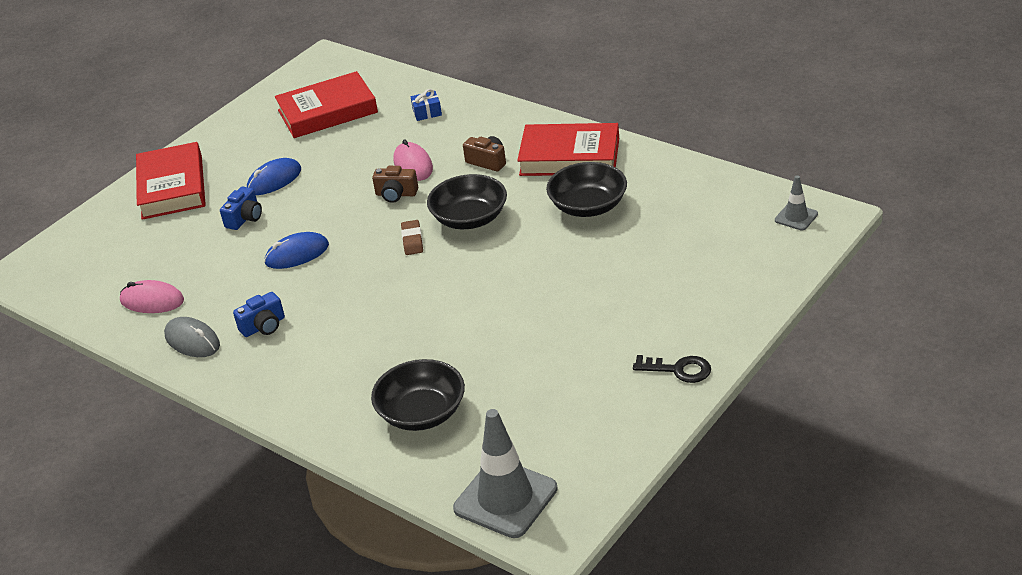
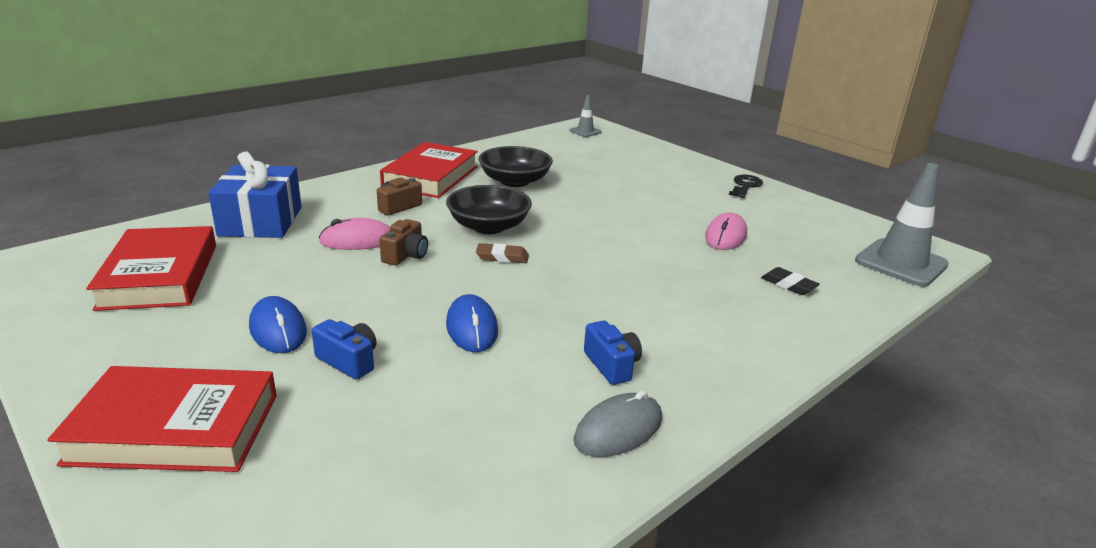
camera: 85 degrees left, 10 degrees down
pink mouse [120,280,184,313] -> pink mouse moved to [705,212,747,250]
black bowl [371,359,465,431] -> black eraser [761,267,820,295]
blue gift [411,89,442,121] -> blue gift [208,152,302,238], size x2.35

